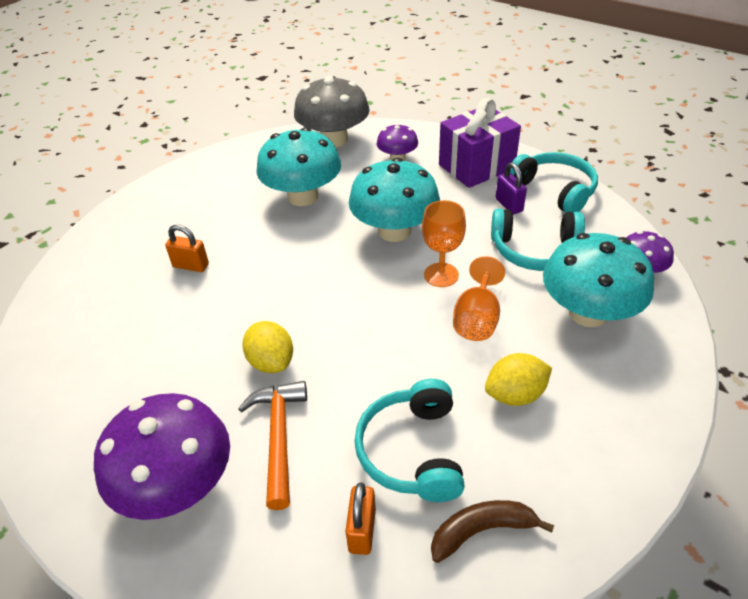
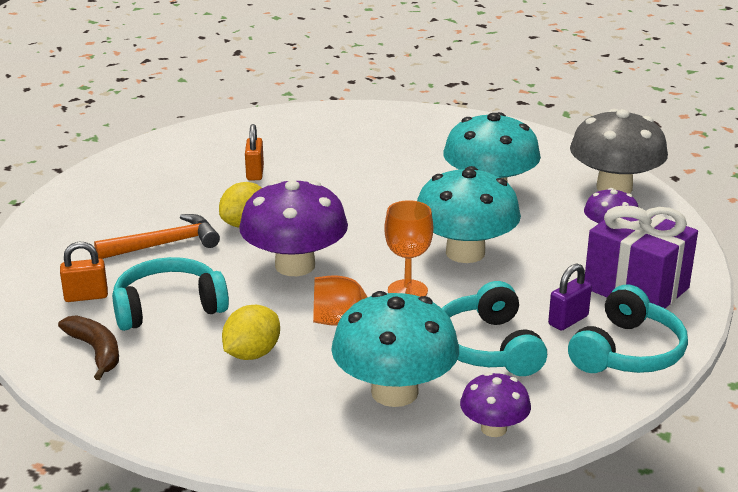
camera: 70 degrees right, 15 degrees down
purple mushroom [94,393,230,520] -> purple mushroom moved to [239,180,348,276]
orange padlock [165,225,209,272] -> orange padlock moved to [245,124,264,180]
yellow lemon [485,353,552,406] -> yellow lemon turned 75 degrees clockwise [222,305,280,360]

